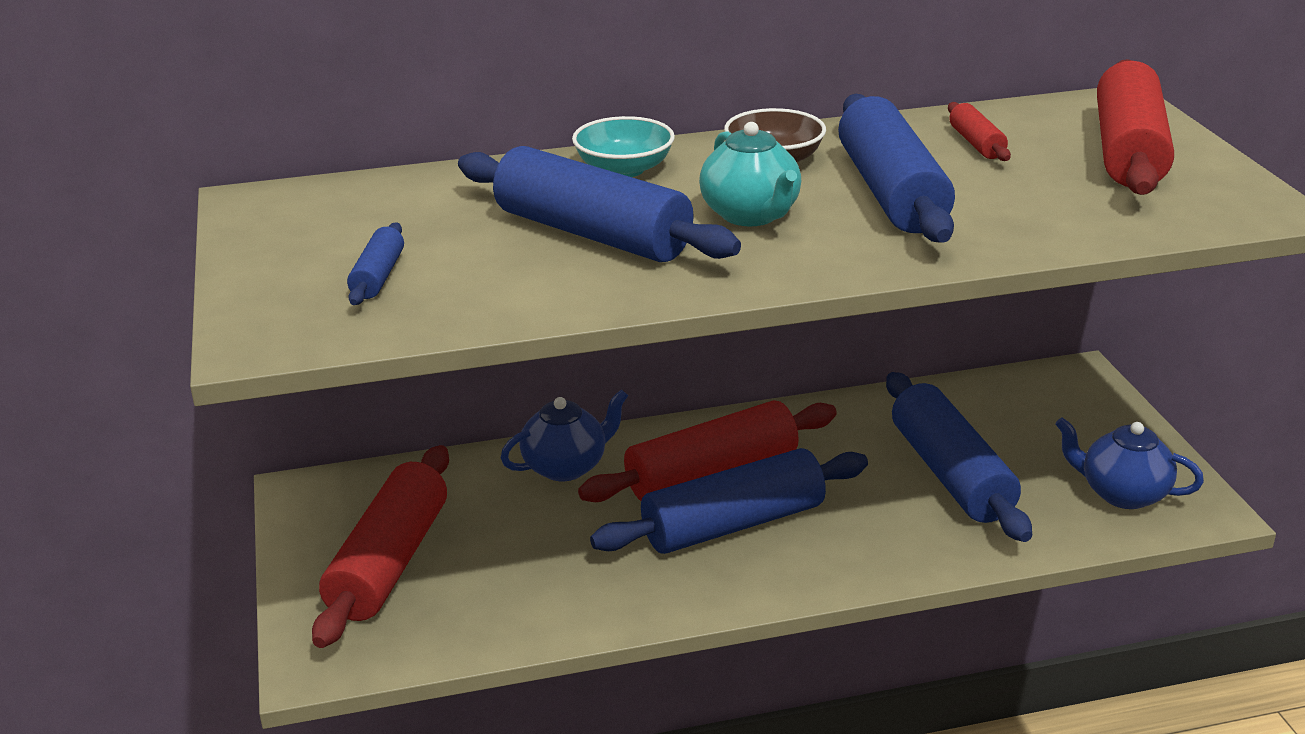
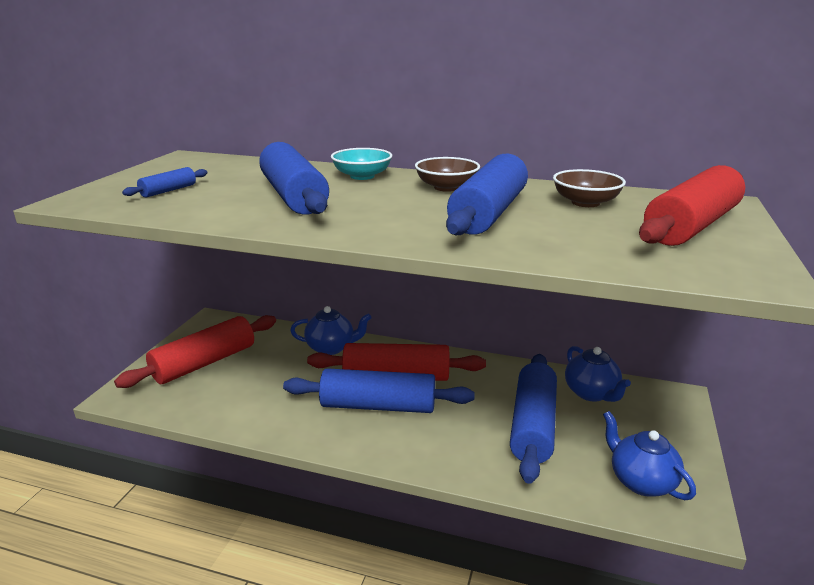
camera: 30 degrees right, 5 degrees down
turquoise teapot [699,122,801,226] -> none
red rolling pin [948,102,1011,161] -> brown bowl [553,169,626,207]
none -> blue teapot [565,346,631,402]

